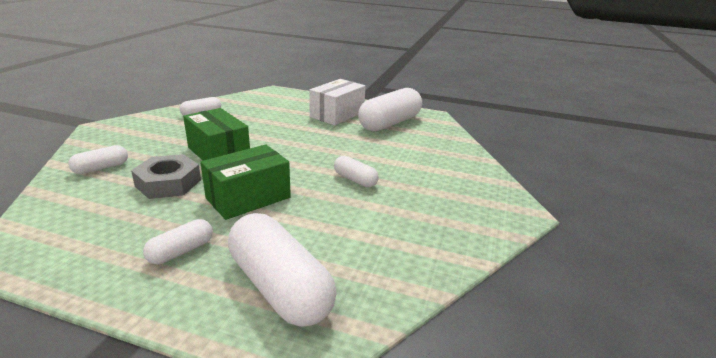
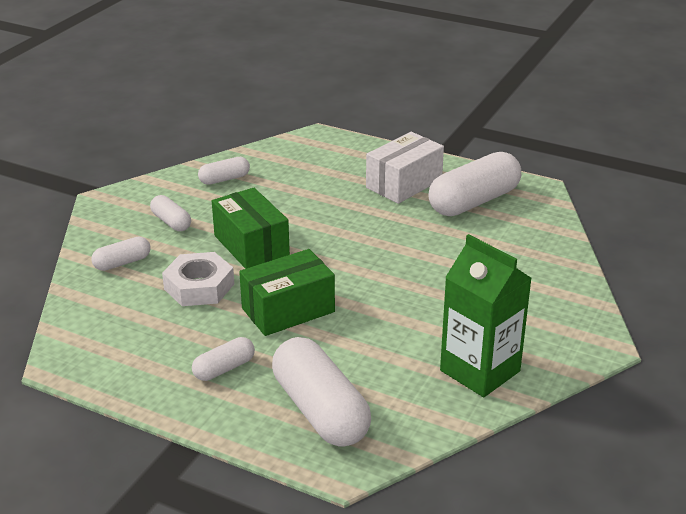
camera: 10 degrees right, 5 degrees up
grey nut [131,154,201,199] -> white nut [162,252,234,306]
white capsule [334,156,379,187] -> white capsule moved to [150,195,191,231]
none -> green carton [440,234,532,397]

